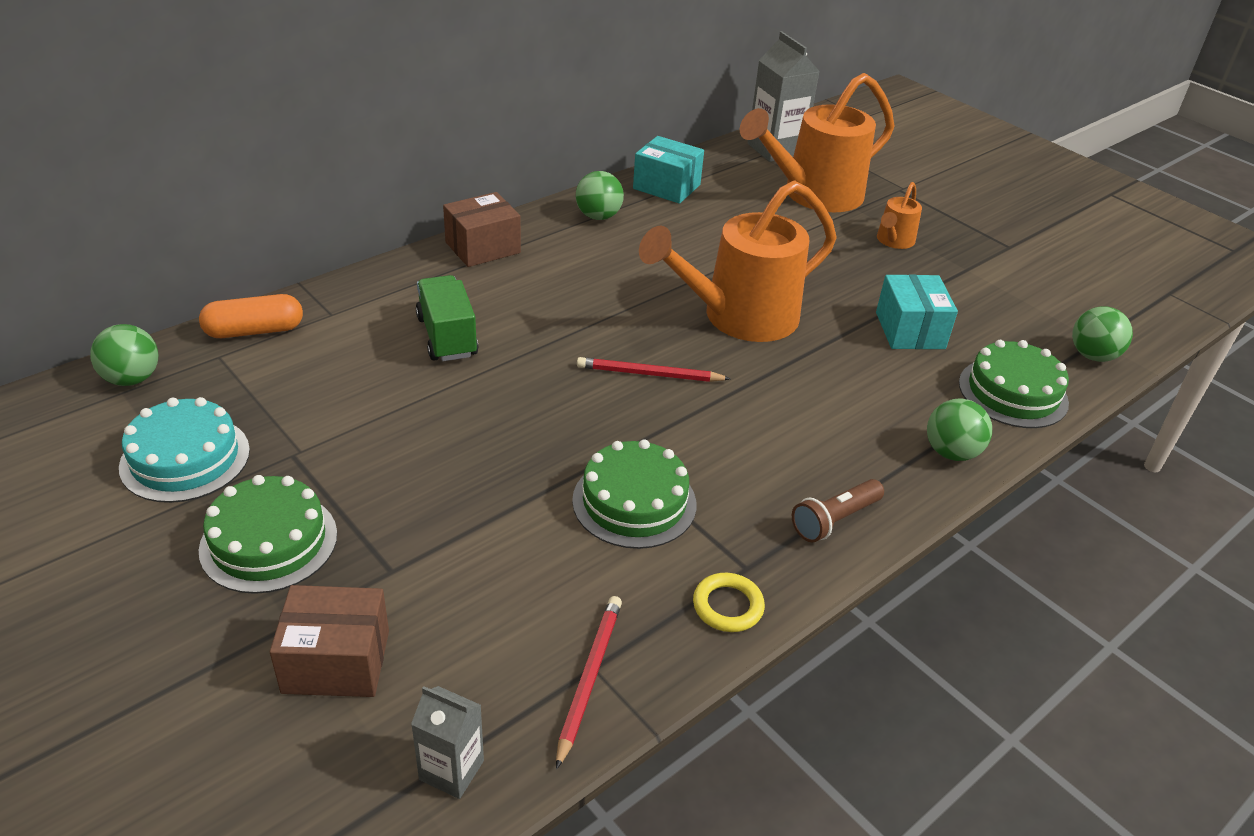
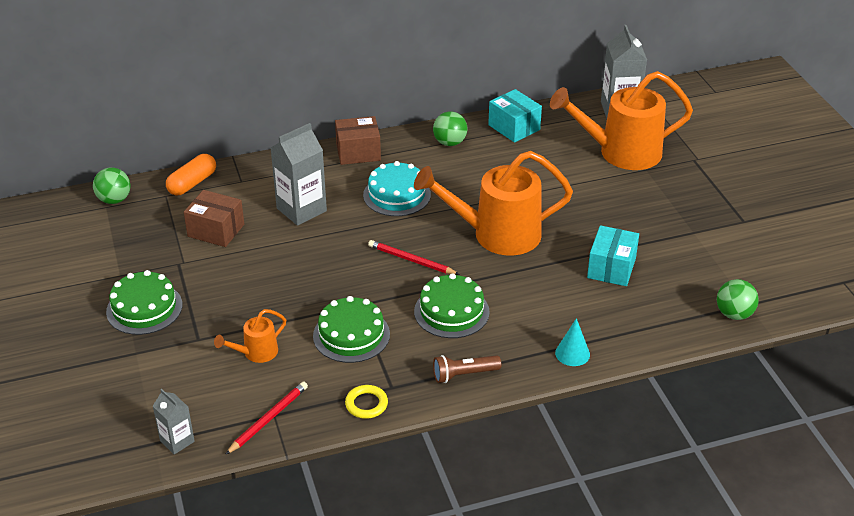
camera: 25 degrees right, 0 degrees up
turquoise cake [119,397,250,503] -> turquoise cake moved to [363,161,431,216]
orange capsule [199,294,303,338] -> orange capsule turned 60 degrees counterclockwise [166,154,216,195]
brown box [270,585,389,697] -> brown box moved to [184,190,244,247]
green truck [416,275,479,361] -> grey carton [271,123,327,226]
orange watering can [877,182,922,249] -> orange watering can moved to [214,309,286,363]
green ball [927,399,992,461] -> turquoise cone [555,318,590,366]
green cake [959,340,1069,428] -> green cake moved to [414,273,490,338]

